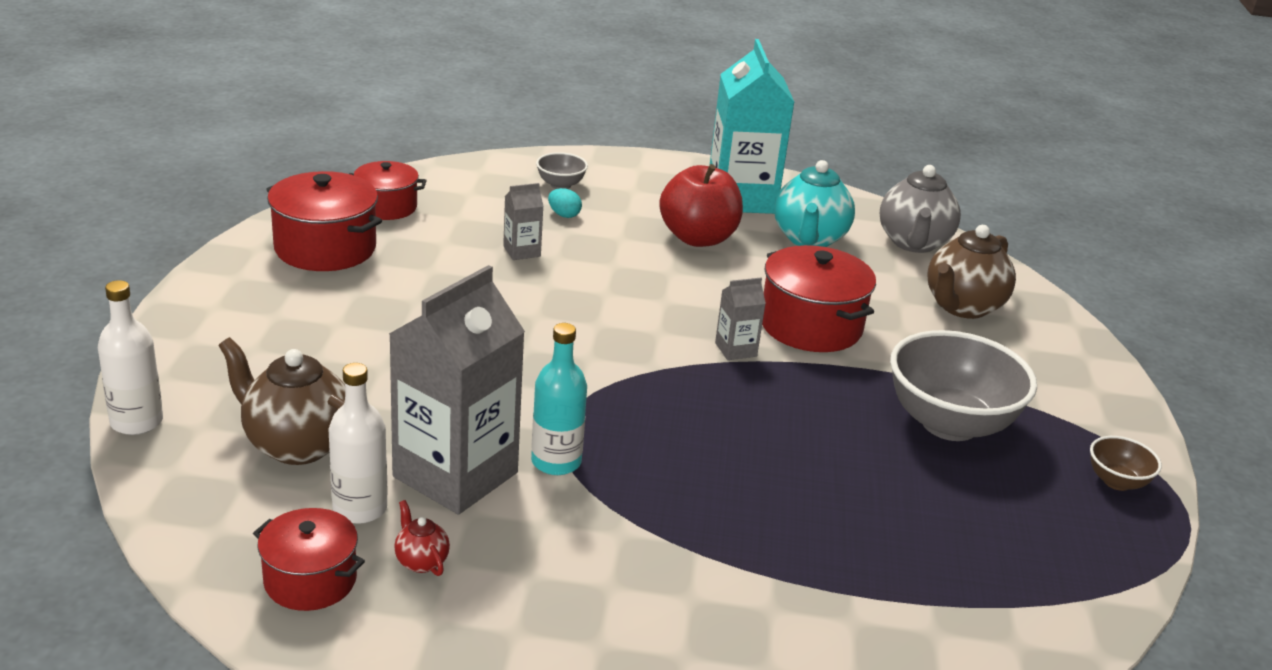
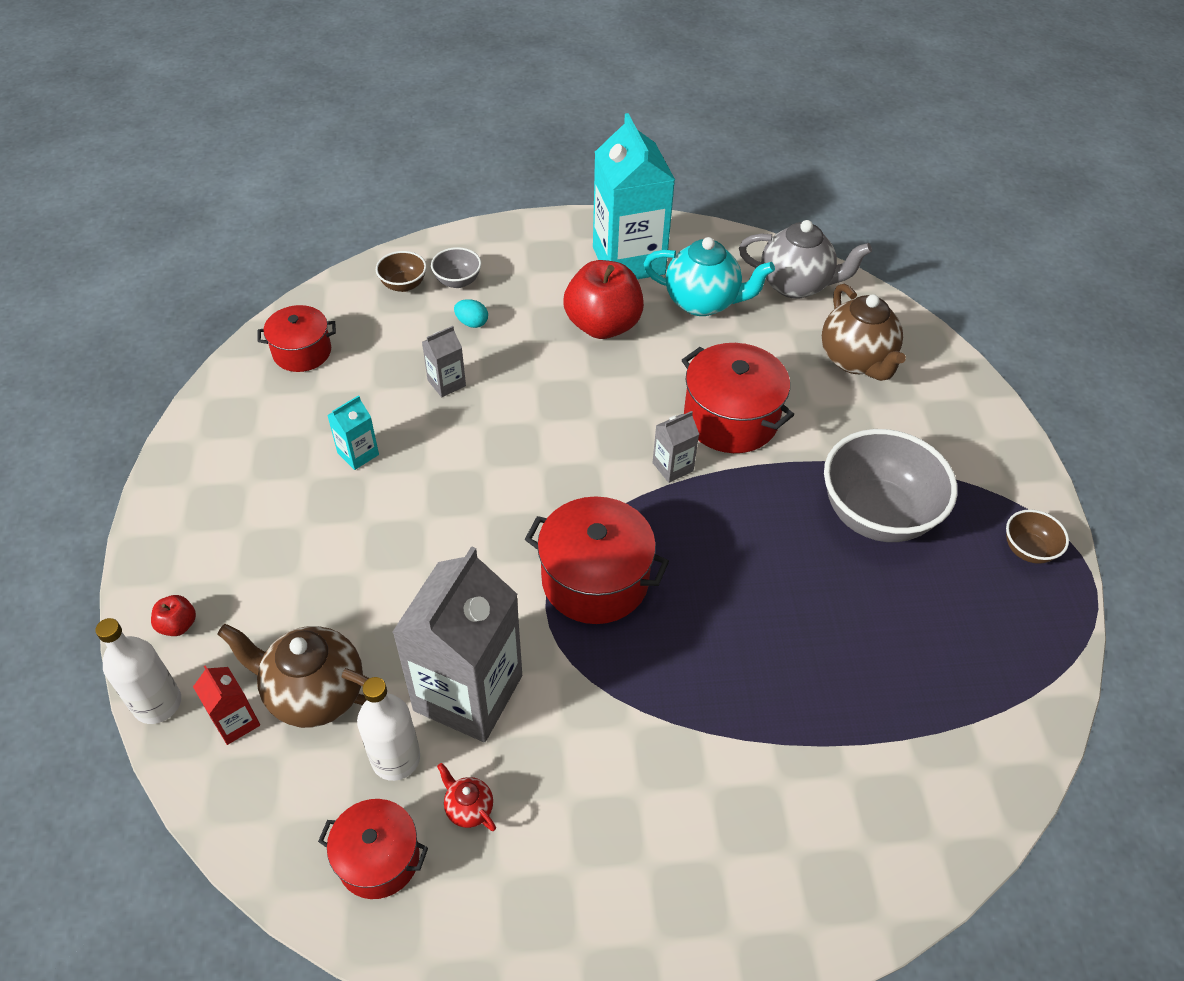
camera: 10 degrees left, 20 degrees up
red pot [266,171,382,271] -> red pot moved to [525,496,669,624]
turquoise bottle [531,323,587,475] -> none
turquoise teapot [774,160,855,247] -> turquoise teapot turned 75 degrees counterclockwise [644,237,775,316]
grey teapot [880,165,961,253] -> grey teapot turned 75 degrees counterclockwise [739,220,872,299]
brown teapot [927,225,1016,319] -> brown teapot turned 45 degrees counterclockwise [822,284,906,381]
none -> red apple [151,595,196,636]
none -> red carton [193,665,260,745]
none -> turquoise carton [327,395,379,470]
none -> brown bowl [376,251,427,292]

